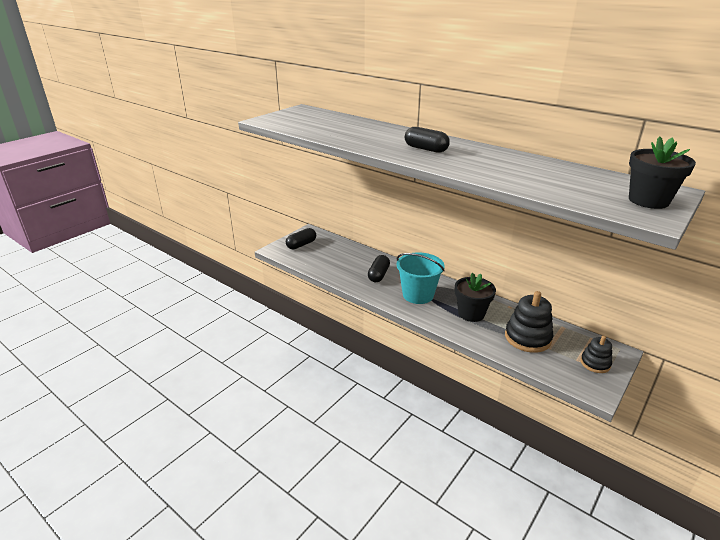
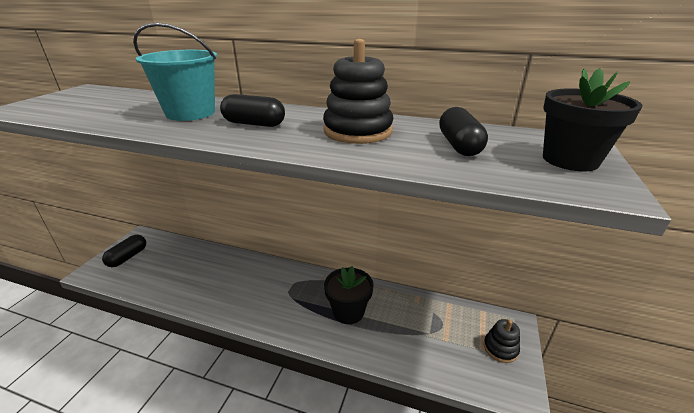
camera: 20 degrees left, 0 degrees up
black capsule [368,255,390,282] -> black capsule moved to [439,107,488,156]
turquoise bucket [397,252,445,304] -> turquoise bucket moved to [133,23,217,121]
black stacking toy [505,291,553,353] -> black stacking toy moved to [323,39,393,144]

